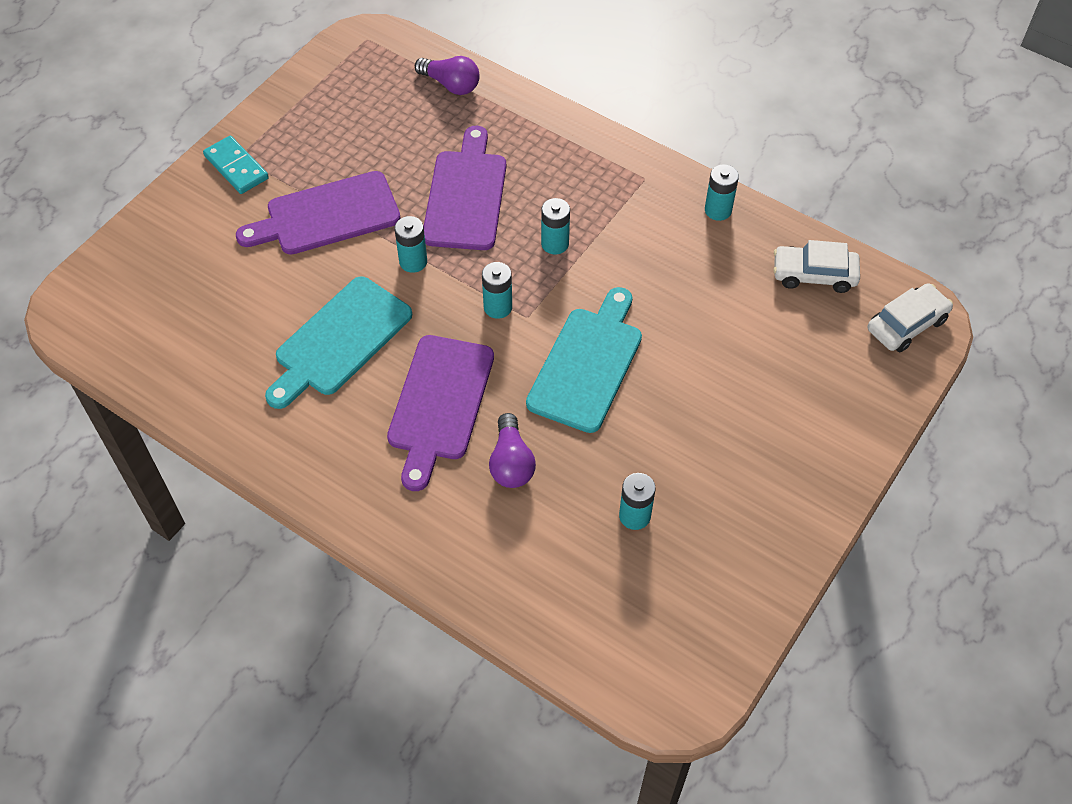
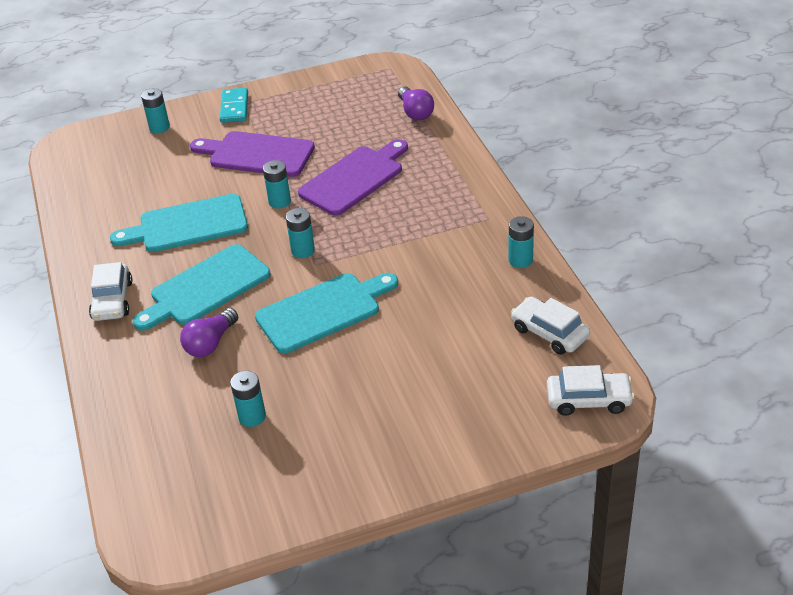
camera: 40 degrees right, 15 degrees down
purple cutting board [387,335,494,491] -> turquoise cutting board [133,244,271,331]
turquoise battery [541,198,570,254] -> turquoise battery moved to [141,88,170,133]
none -> white car [89,262,132,321]

